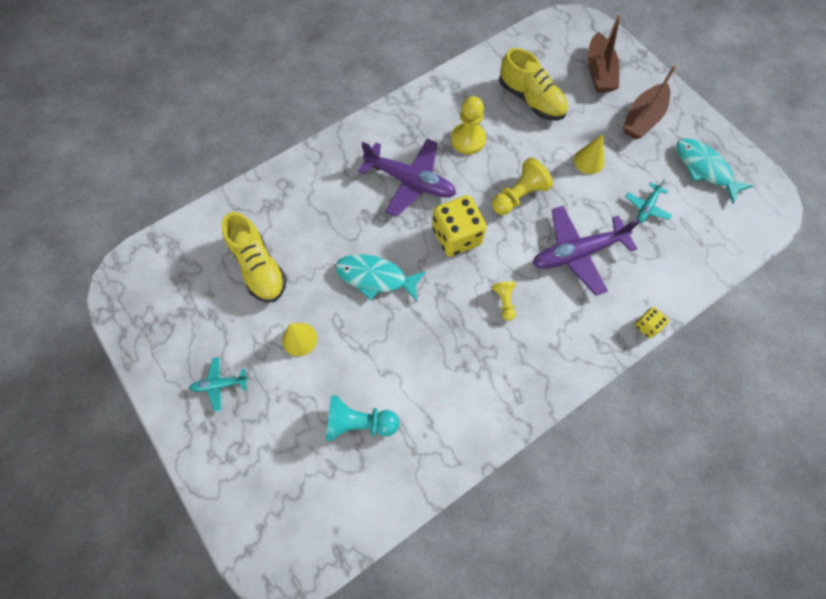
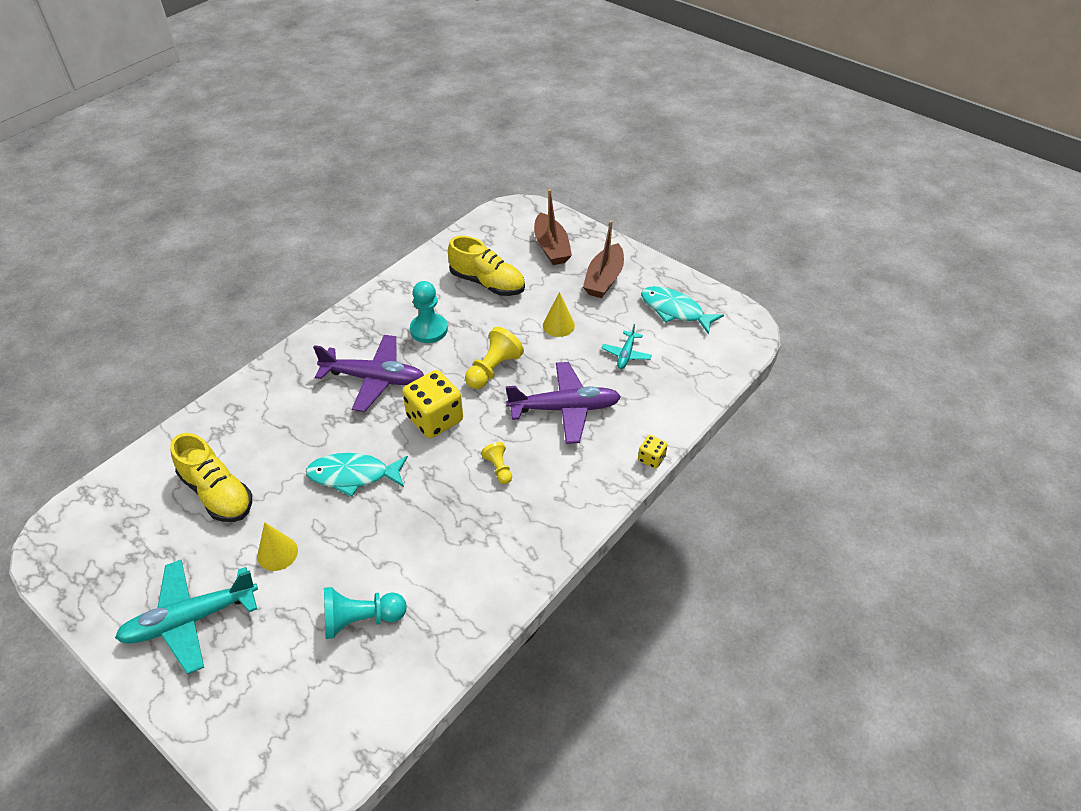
camera: 15 degrees left, 20 degrees down
turquoise plane [189,357,249,412] -> turquoise plane [115,560,258,674], size x2.01
yellow pawn [451,96,486,154] -> turquoise pawn [410,281,448,343]
purple plane [533,206,640,296] -> purple plane turned 150 degrees counterclockwise [506,362,621,444]

